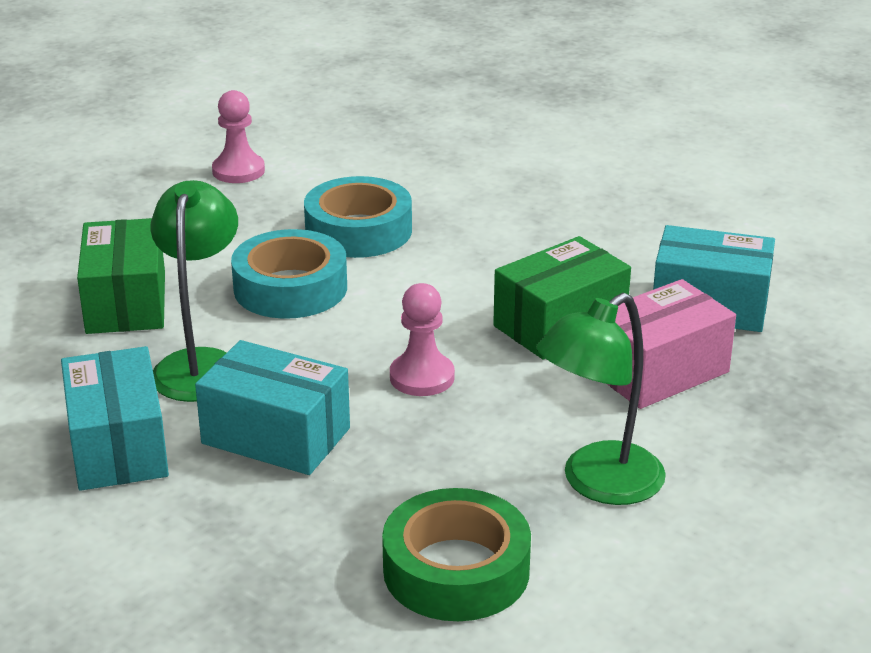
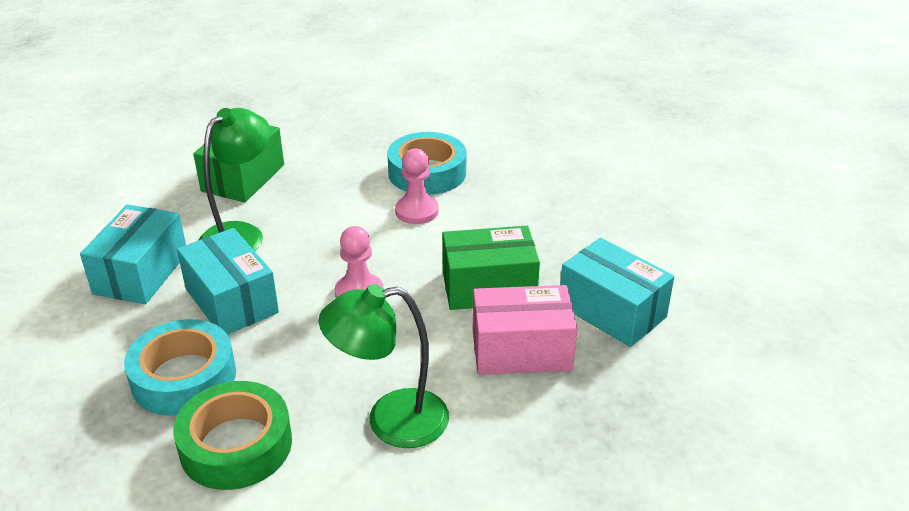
camera: 30 degrees right, 5 degrees up
pink pawn [212,90,265,183] -> pink pawn moved to [395,148,439,224]
turquoise tape [231,229,347,319] -> turquoise tape moved to [124,319,236,416]

